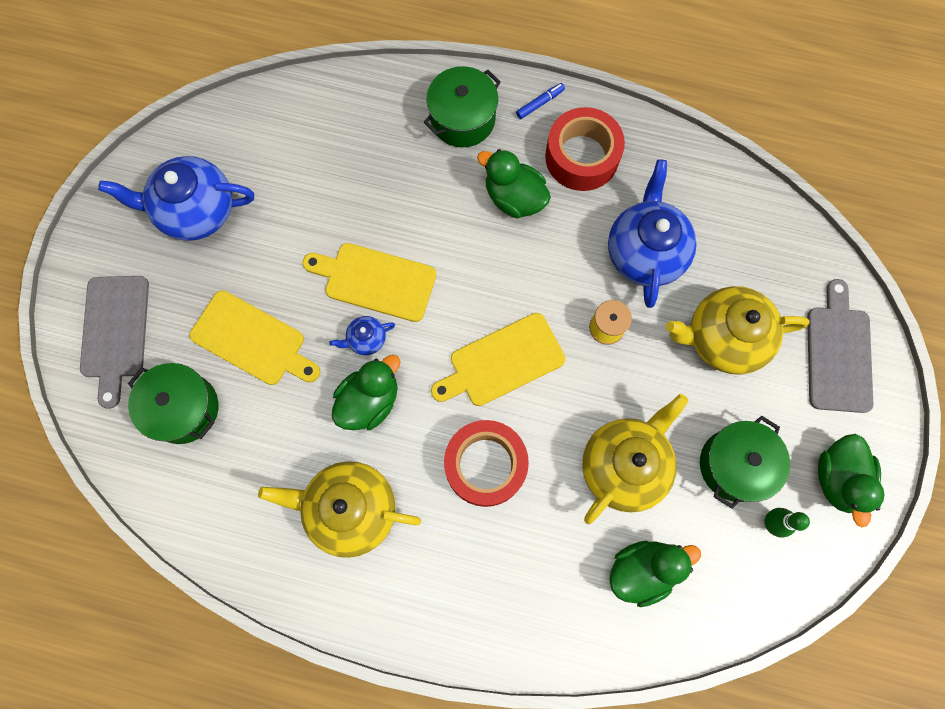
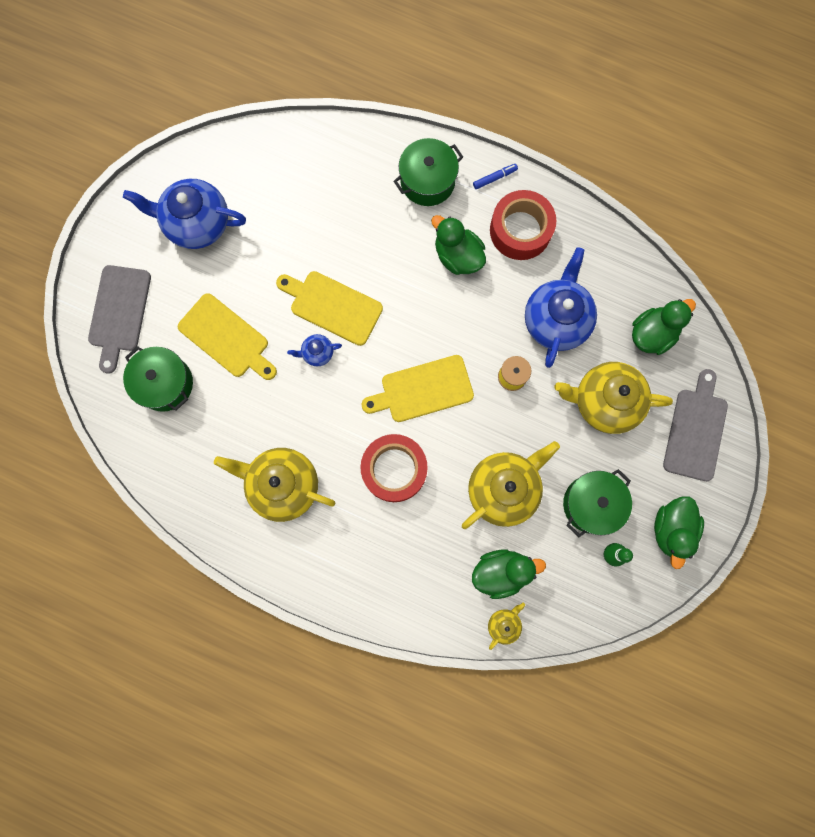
camera: 10 degrees right, 5 degrees up
green duck [332,355,400,430] -> green duck moved to [632,299,696,355]
none -> yellow teapot [488,603,525,650]

